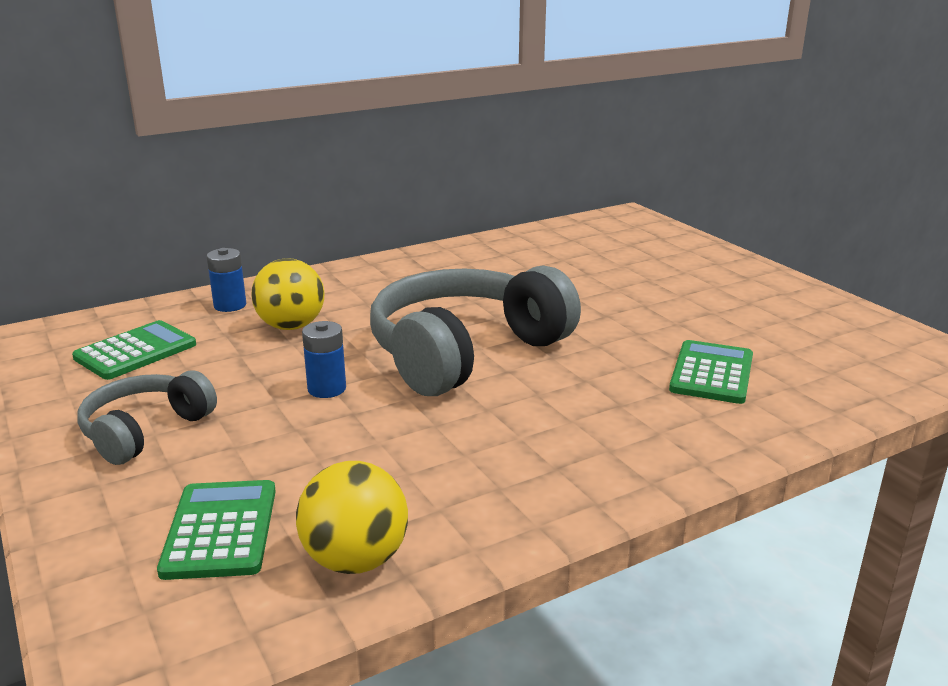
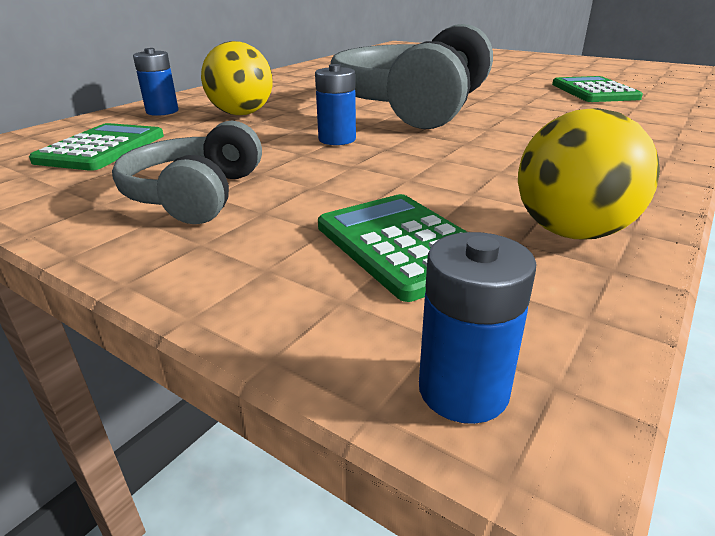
camera: 25 degrees left, 5 degrees up
none -> blue battery [419,232,536,424]

